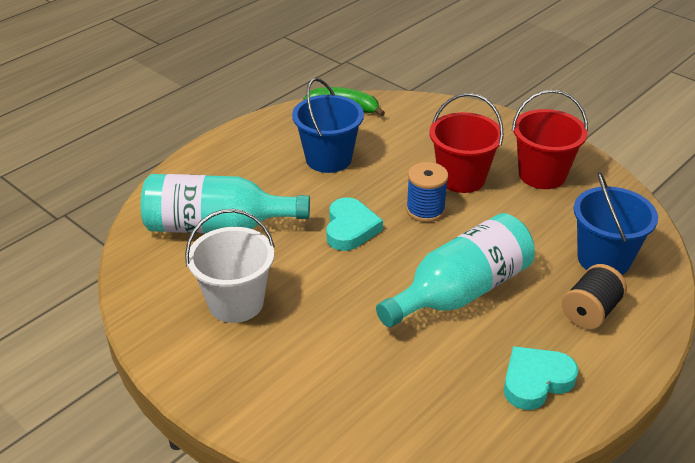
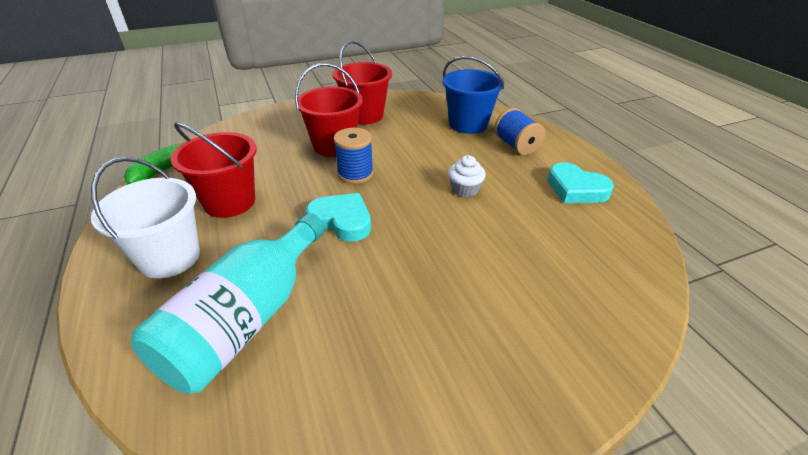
camera: 65 degrees left, 0 degrees up
white bucket [185,209,275,323] -> white bucket moved to [91,157,200,279]
blue bucket [292,78,364,173] -> red bucket [171,123,257,218]
turquoise bottle [376,213,535,327] -> white cupcake [448,155,486,197]
turquoise heart [504,346,579,410] -> turquoise heart turned 45 degrees counterclockwise [547,162,614,203]
black spool [562,264,627,329] -> blue spool [494,108,545,155]

